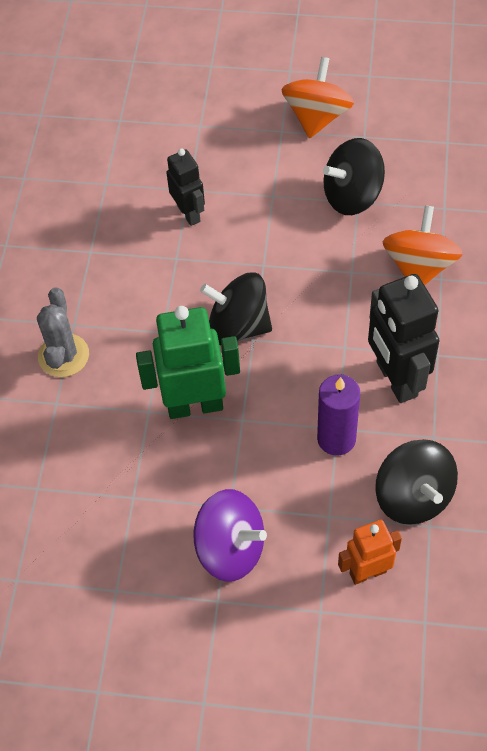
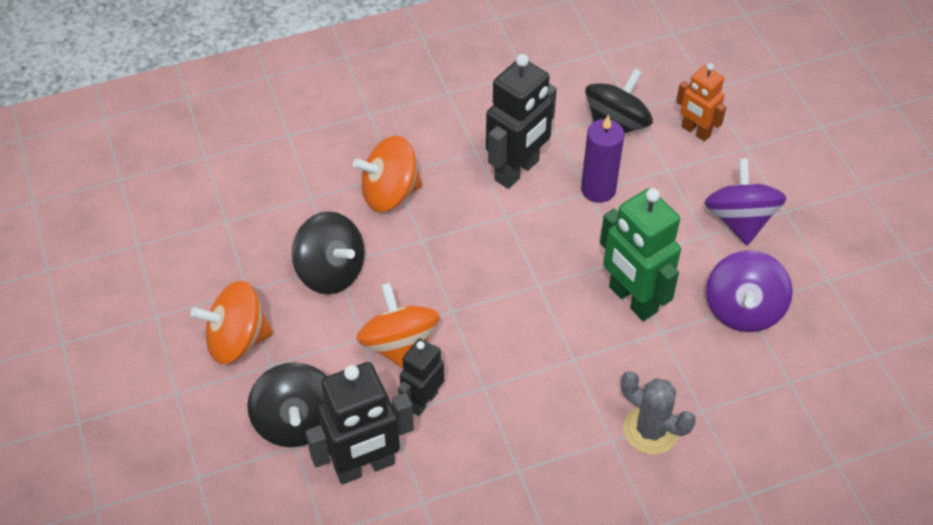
camera: 120 degrees left, 5 degrees down
grey cactus [37,287,89,377] -> grey cactus turned 60 degrees clockwise [621,371,696,455]
black spinning top [200,272,272,345] -> black spinning top moved to [247,362,327,447]
none -> black robot [306,362,414,484]
none -> orange spinning top [357,283,439,368]
none -> purple spinning top [706,250,793,332]

